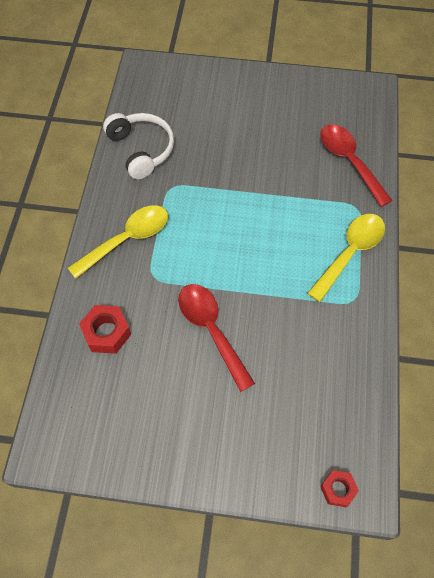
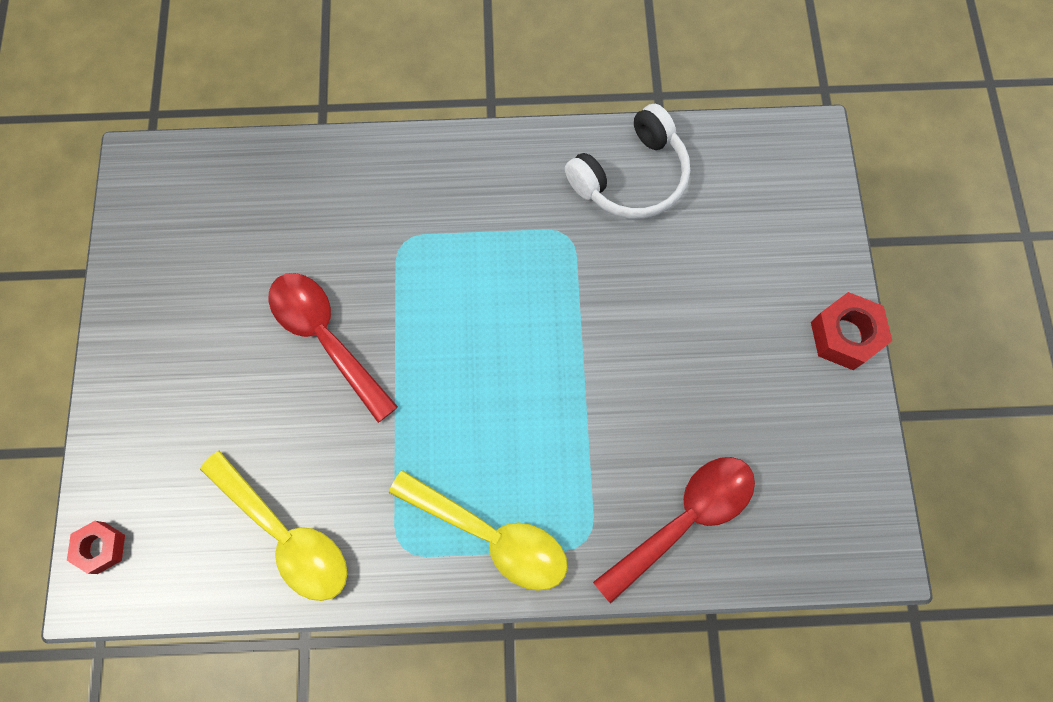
camera: 80 degrees right, 10 degrees up
yellow spoon [68,205,168,279] -> yellow spoon moved to [200,451,347,601]
red nut [79,305,131,354] -> red nut moved to [811,292,892,370]
red spoon [178,284,255,392] -> red spoon turned 90 degrees counterclockwise [269,273,398,423]

